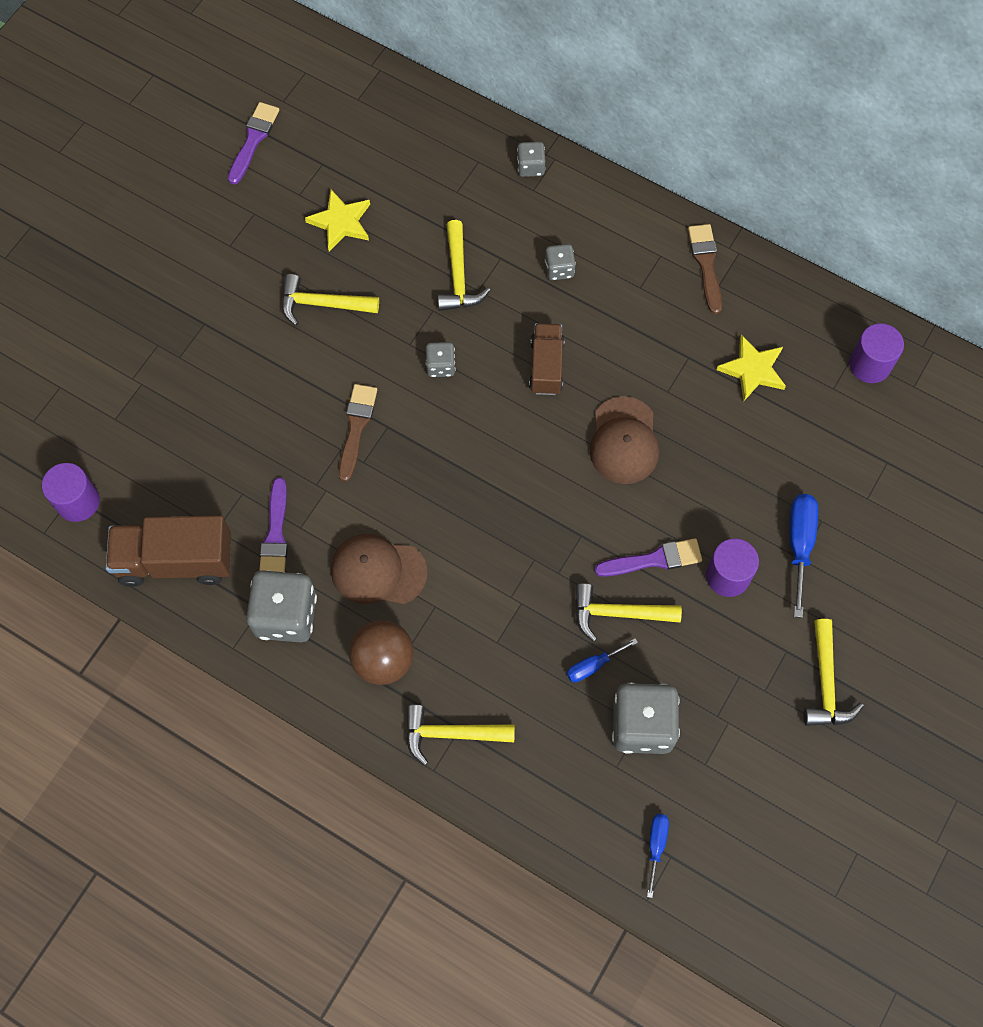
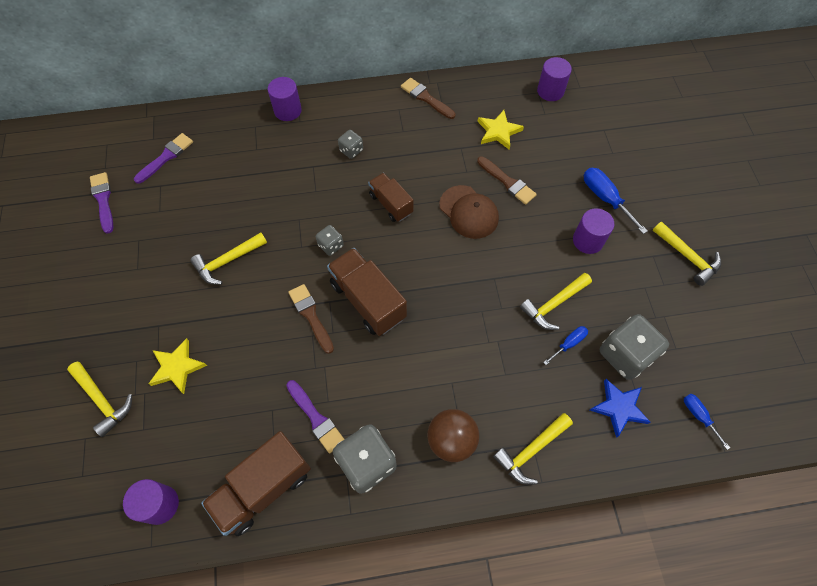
camera: 40 degrees left, 5 degrees down
yellow star [305,189,370,251] -> yellow star moved to [148,338,207,394]
brown cap [331,534,427,604] -> none
yellow hammer [438,220,491,311] -> yellow hammer moved to [67,362,132,437]
grey dice [517,142,545,177] -> purple cylinder [268,77,302,121]
blue screwdriver [567,638,638,682] -> blue screwdriver turned 150 degrees counterclockwise [543,326,588,365]
purple brush [594,538,702,577] -> purple brush moved to [134,133,193,184]
none -> brown truck [327,248,407,336]
none -> brown brush [477,156,537,205]
none -> blue star [590,379,650,438]

